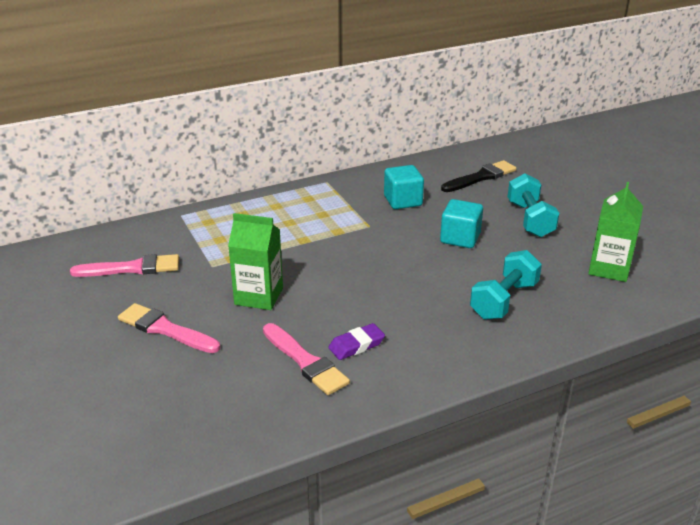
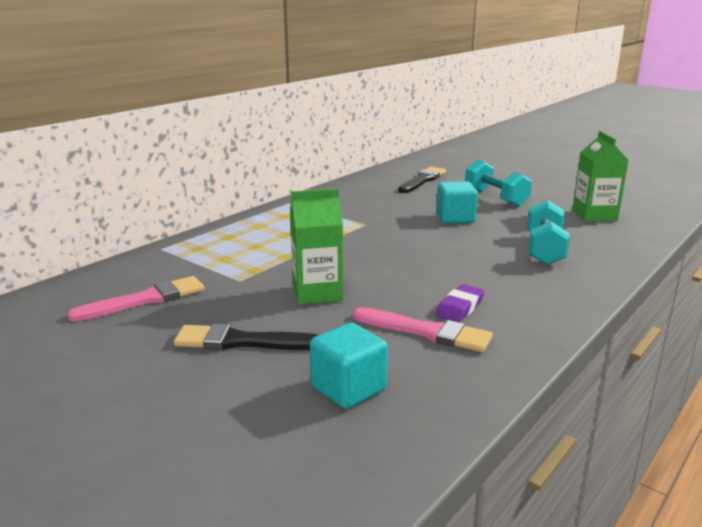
camera: 25 degrees left, 10 degrees down
pink brush [118,303,220,353] -> black brush [174,324,318,350]
turquoise cube [384,165,424,209] -> turquoise cube moved to [310,323,388,409]

